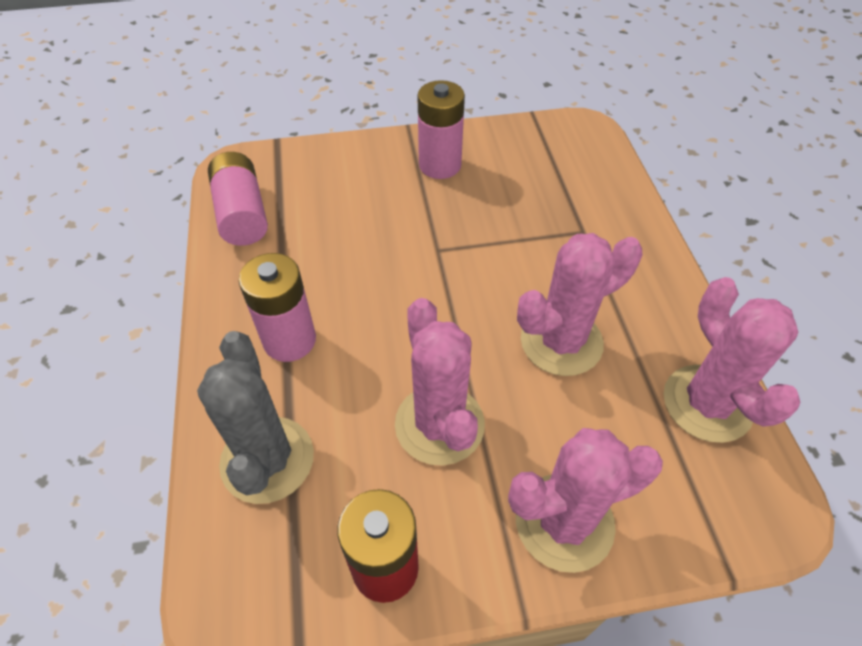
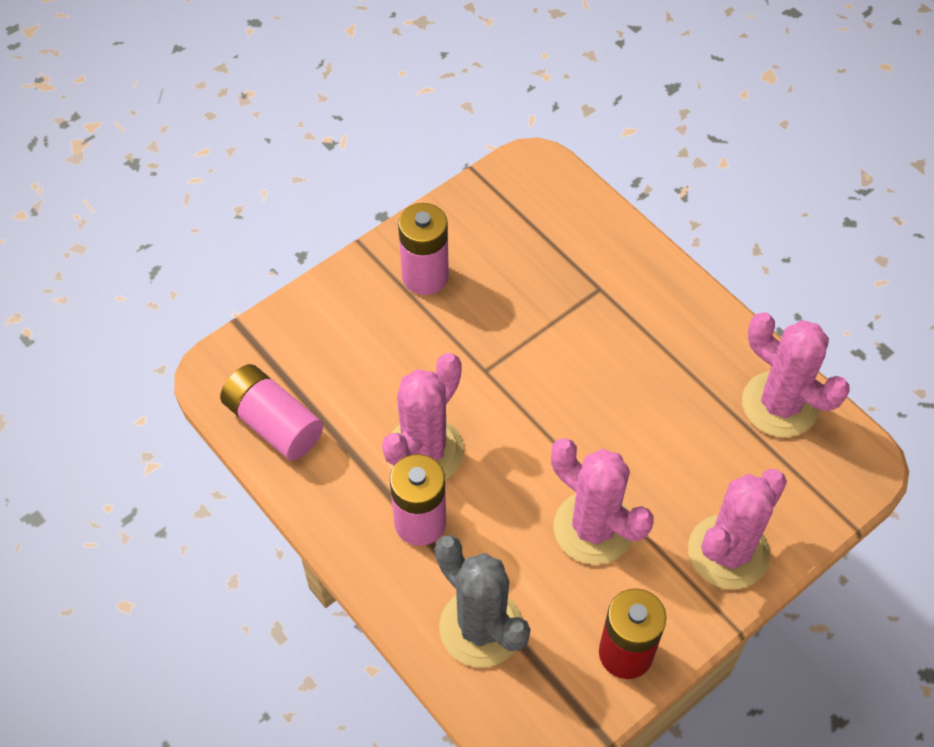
camera: 30 degrees left, 5 degrees up
pink cactus [517,233,642,376] -> pink cactus moved to [382,353,464,480]

